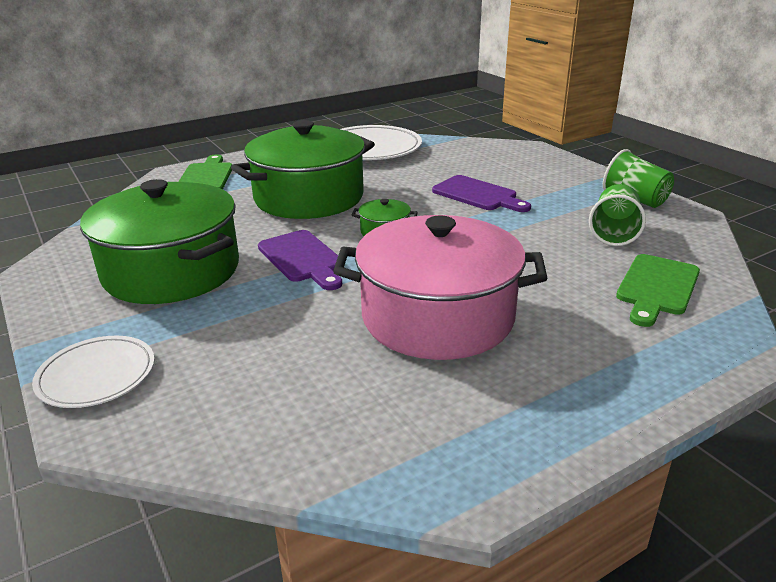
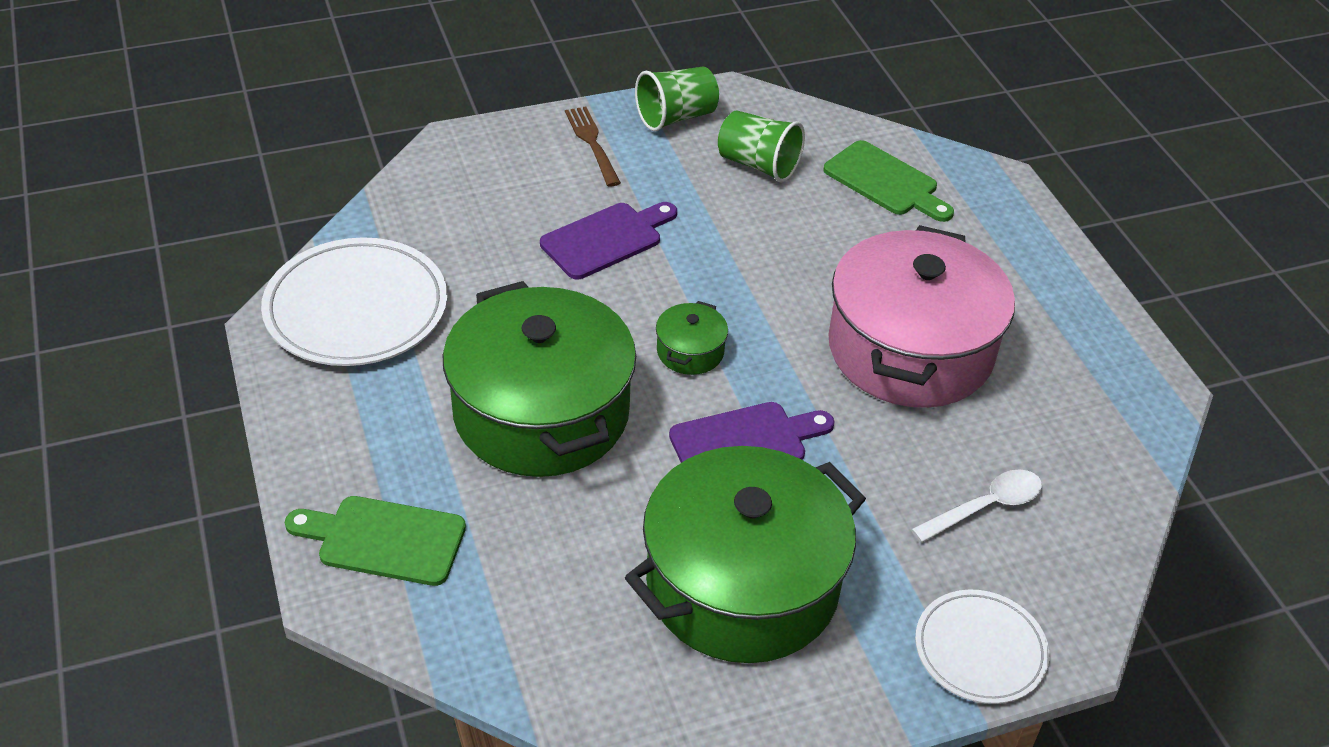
camera: 80 degrees left, 15 degrees up
none -> brown fork [565,107,621,187]
none -> white spoon [911,470,1042,543]

